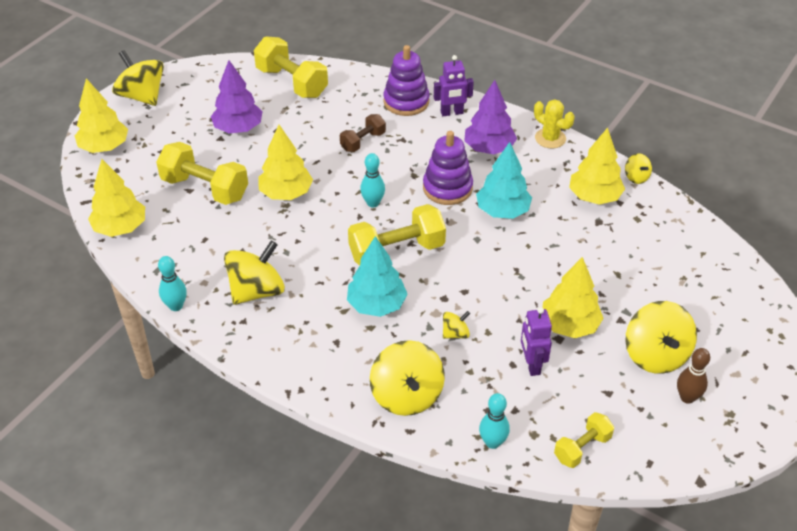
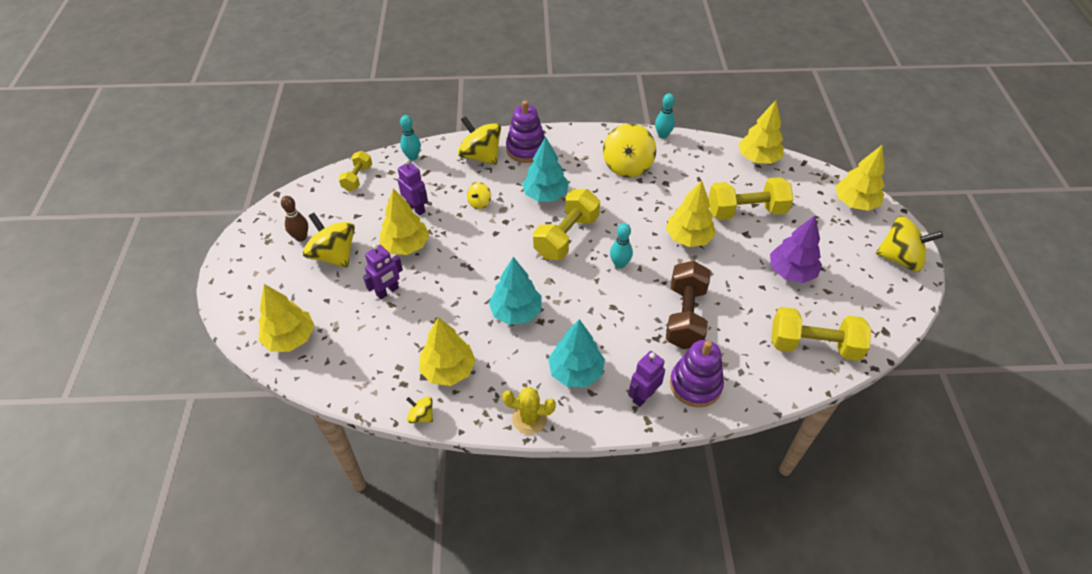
camera: 145 degrees right, 5 degrees up
brown dumbbell [340,114,386,152] -> brown dumbbell [666,261,711,349], size x1.75
purple stacking toy [423,131,473,205] -> purple stacking toy moved to [506,101,545,163]
purple tree [464,80,517,154] -> turquoise tree [548,319,605,387]
none -> yellow tree [258,284,315,352]
none -> purple robot [363,244,403,300]

